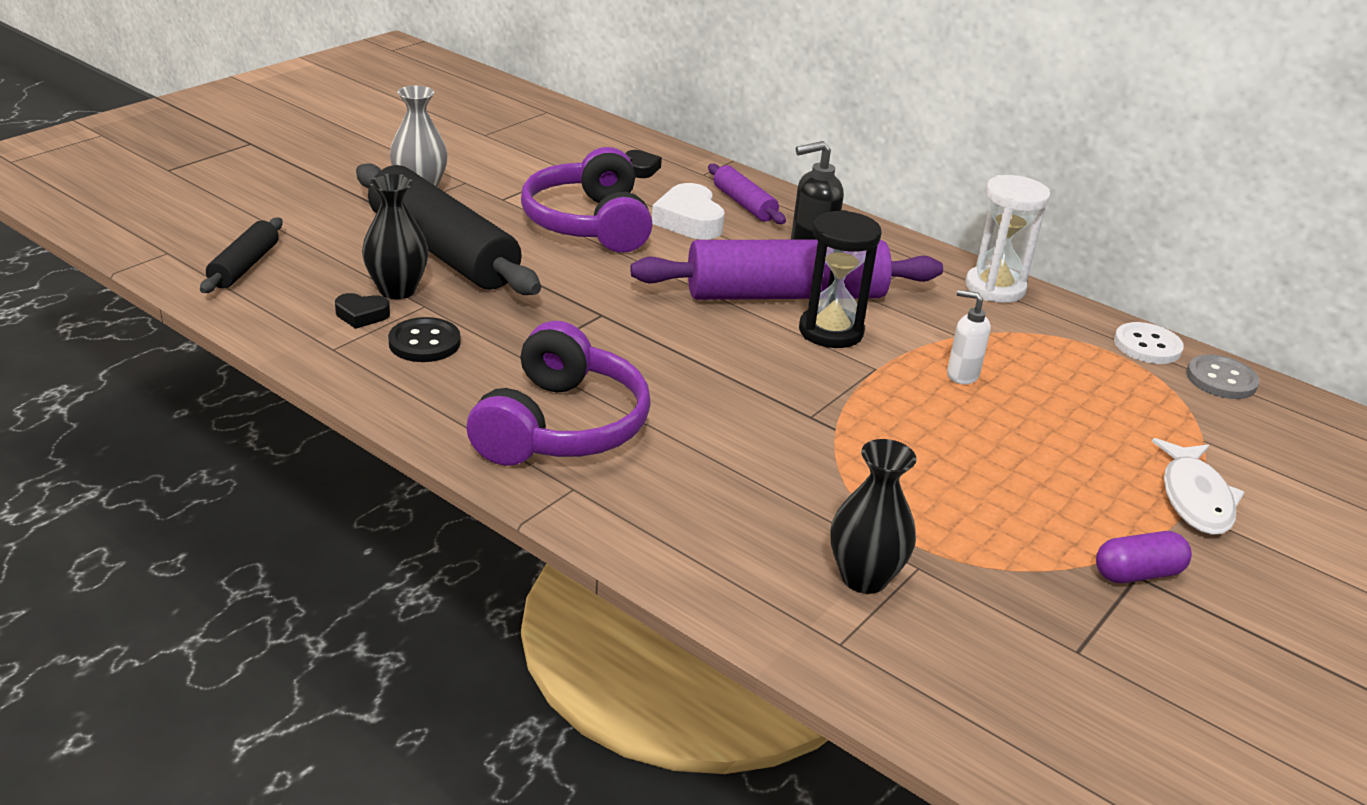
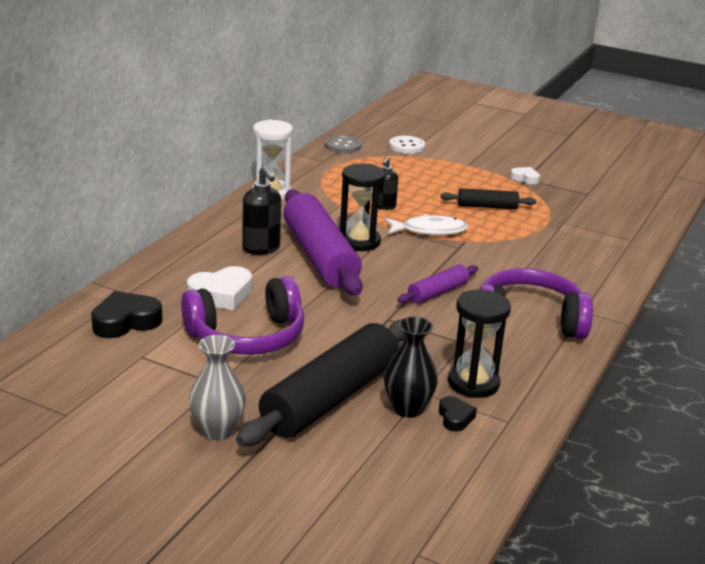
camera: 100 degrees left, 5 degrees down
black rolling pin [200,218,283,293] -> black rolling pin moved to [441,188,536,209]
black button [388,317,461,362] -> black hourglass [448,289,511,398]
black heart [625,150,662,178] -> black heart [91,291,163,338], size x1.79
purple rolling pin [708,164,786,224] -> purple rolling pin moved to [397,265,478,304]
black vase [830,439,917,594] -> none
white soap dispenser [947,290,991,384] -> black soap dispenser [378,157,398,210]
purple capsule [1096,531,1192,583] -> white heart [510,167,540,184]
white button [1114,322,1184,364] -> white button moved to [389,136,425,154]
white fish [1152,438,1244,535] -> white fish moved to [385,214,468,236]

